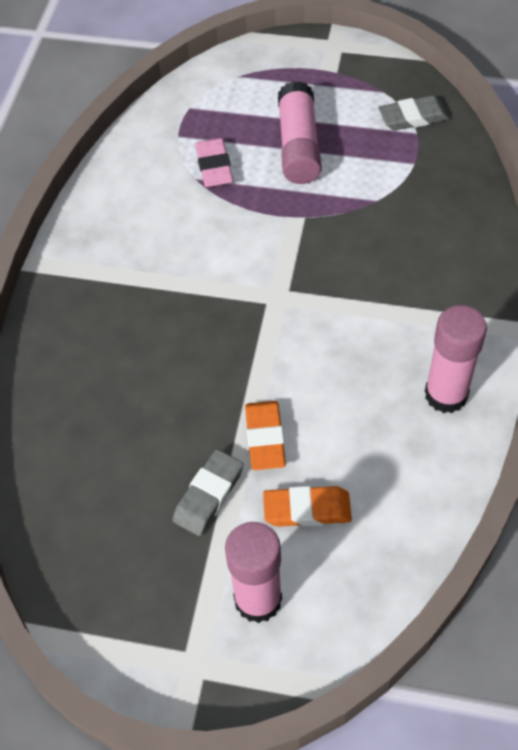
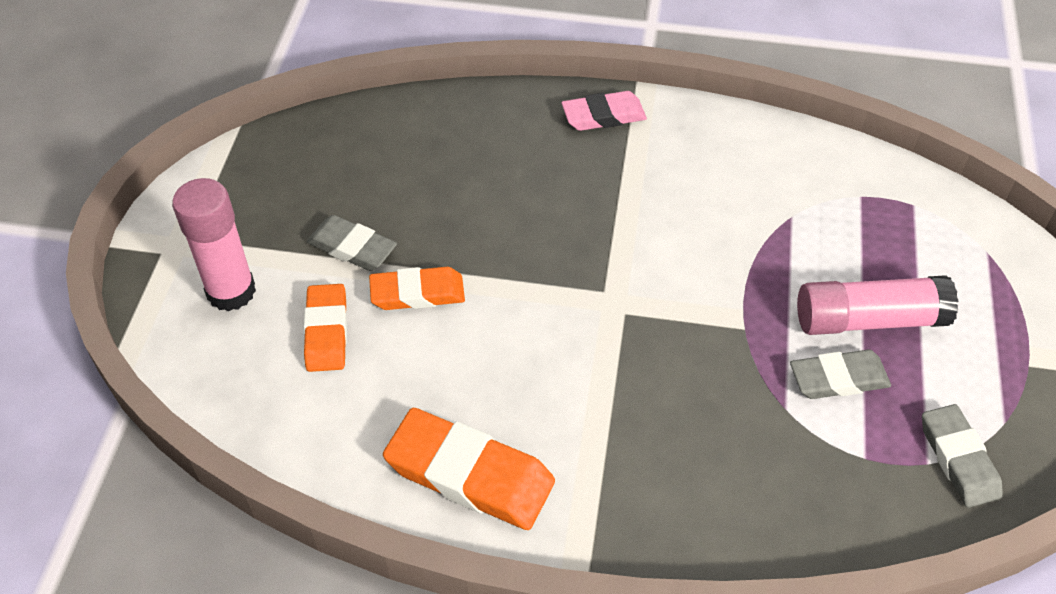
camera: 85 degrees right, 5 degrees down
pink eraser [195,138,234,188] -> pink eraser moved to [561,91,647,131]
pink glue stick [425,305,487,413] -> orange eraser [383,408,555,530]
none -> grey eraser [790,350,891,399]

